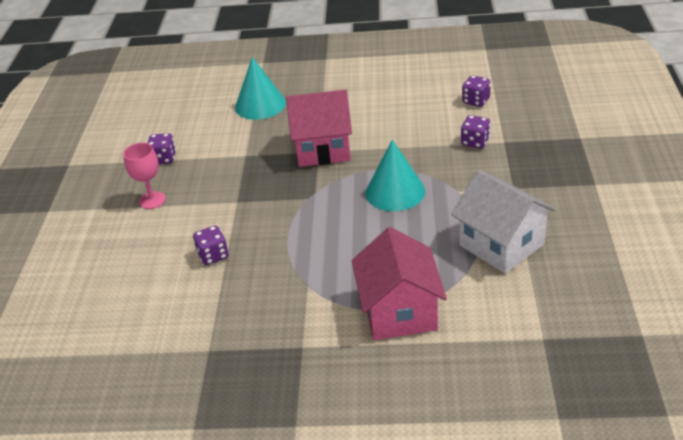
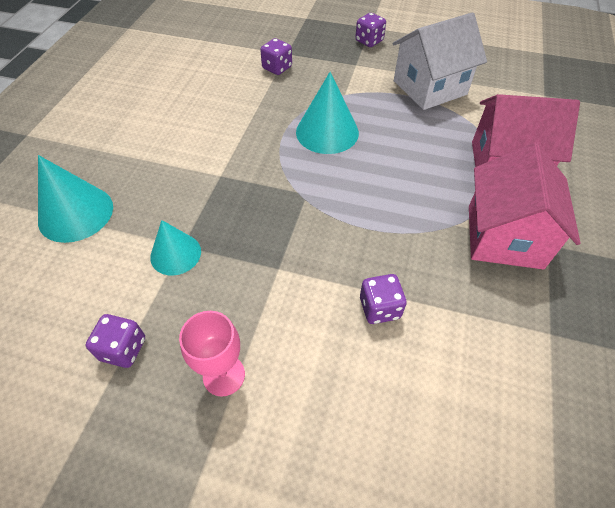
camera: 80 degrees left, 15 degrees up
pink house [286,89,352,167] -> pink house moved to [469,142,580,269]
purple dice [462,75,491,107] -> purple dice moved to [355,13,386,47]
none -> turquoise cone [150,220,201,276]

